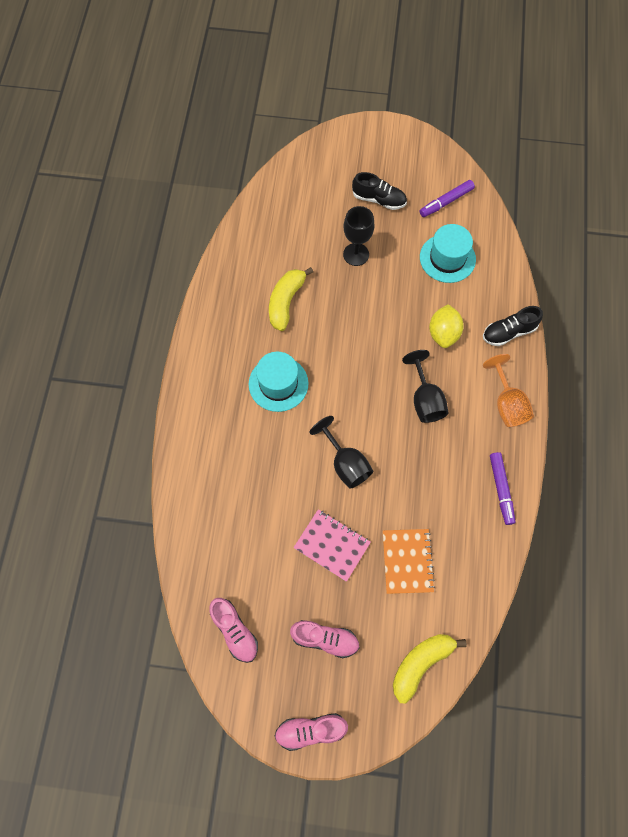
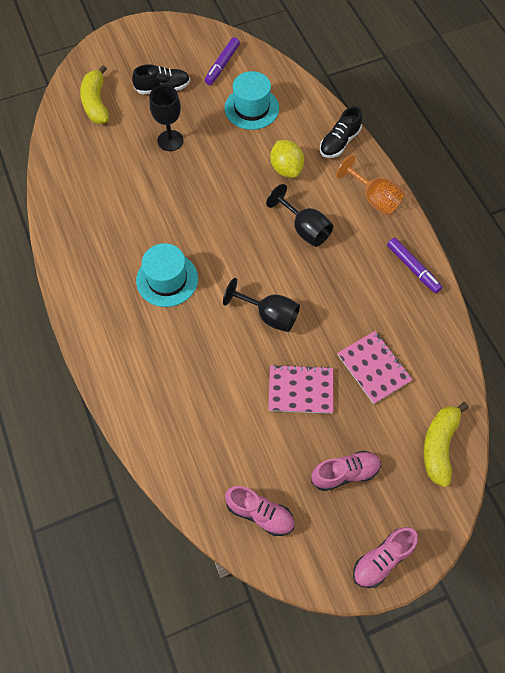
camera: 30 degrees left, 5 degrees down
yellow banana [269,267,313,331] -> yellow banana moved to [80,65,109,124]
orange notebook [383,529,435,594] -> pink notebook [337,331,413,404]

